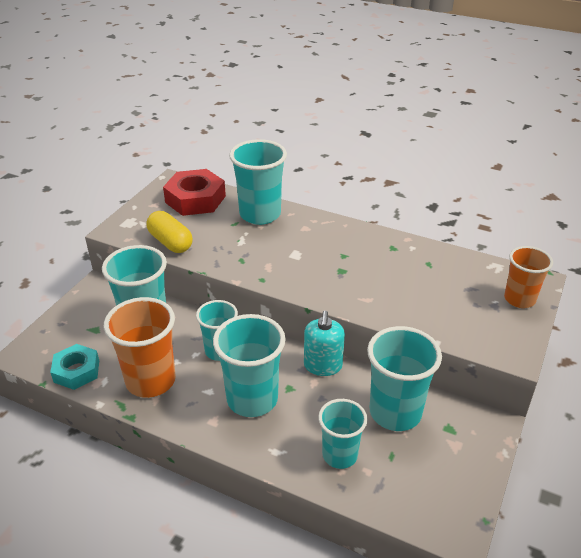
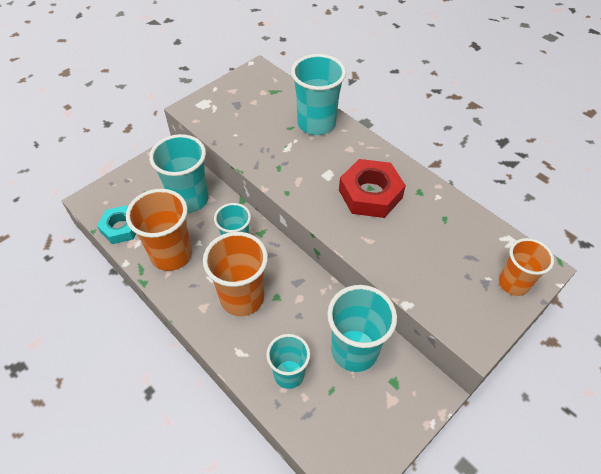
camera: 20 degrees right, 15 degrees up
yellow capsule [146,211,193,253] -> none
red nut [163,169,226,216] -> red nut moved to [339,159,406,218]
turquoise cup [213,314,286,417] -> orange cup [203,232,268,316]
turquoise soap dispenser [304,311,345,376] -> none

